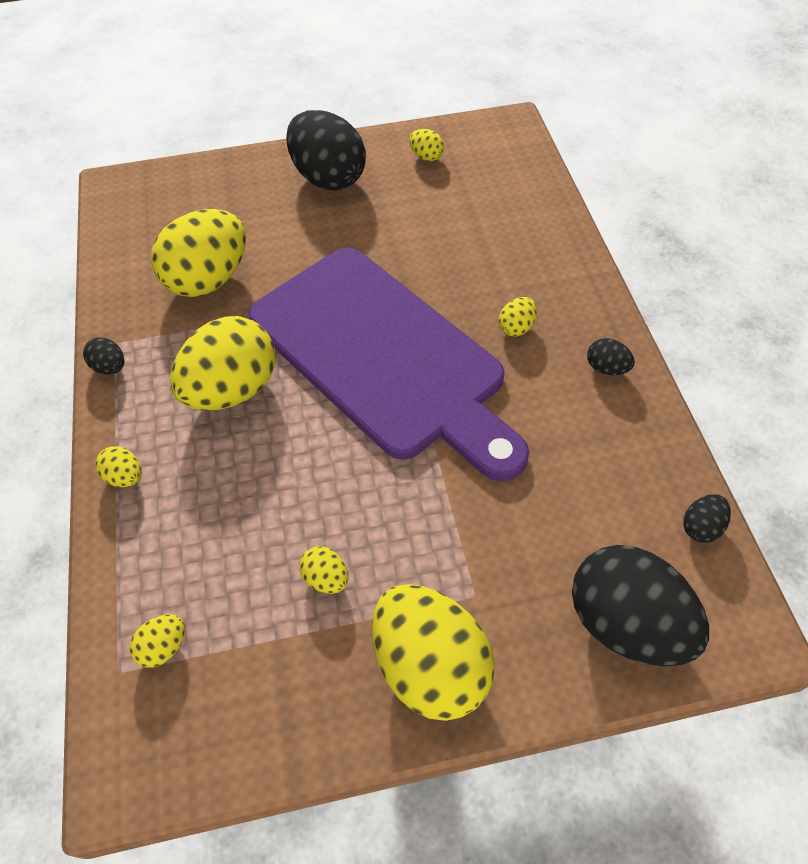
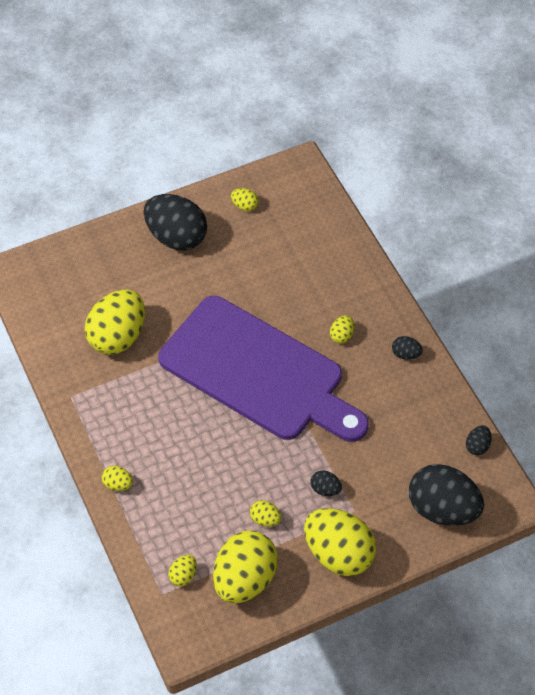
camera: 15 degrees left, 0 degrees up
black egg [83,337,124,375] -> black egg moved to [310,470,342,496]
yellow egg [170,316,276,411] -> yellow egg moved to [213,531,278,604]

